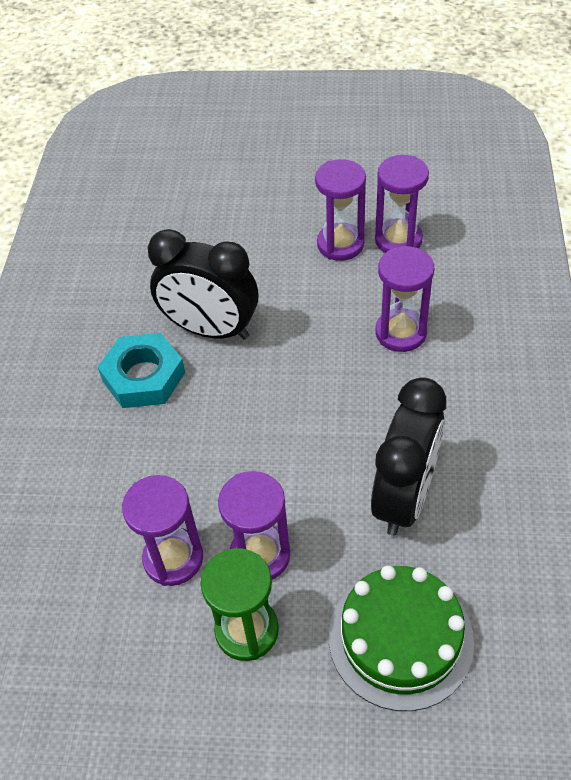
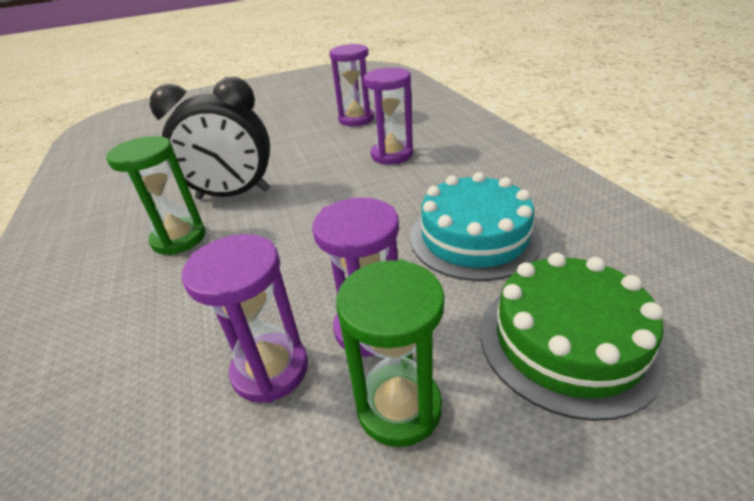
camera: 25 degrees left, 15 degrees down
turquoise nut [98,333,185,408] -> green hourglass [106,136,206,255]
purple hourglass [315,159,366,261] -> none
black clock [371,377,446,536] -> turquoise cake [410,172,542,281]

